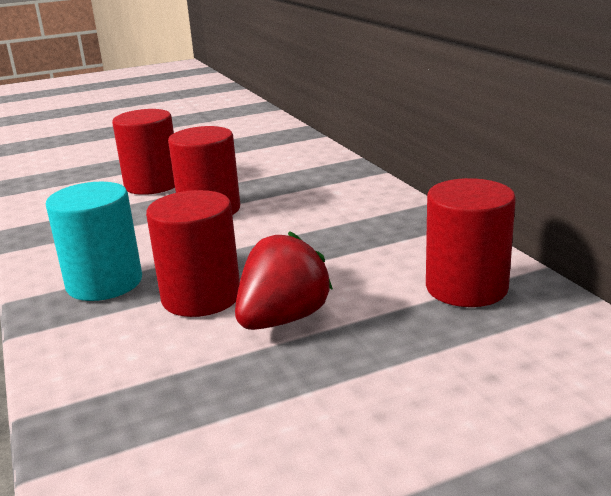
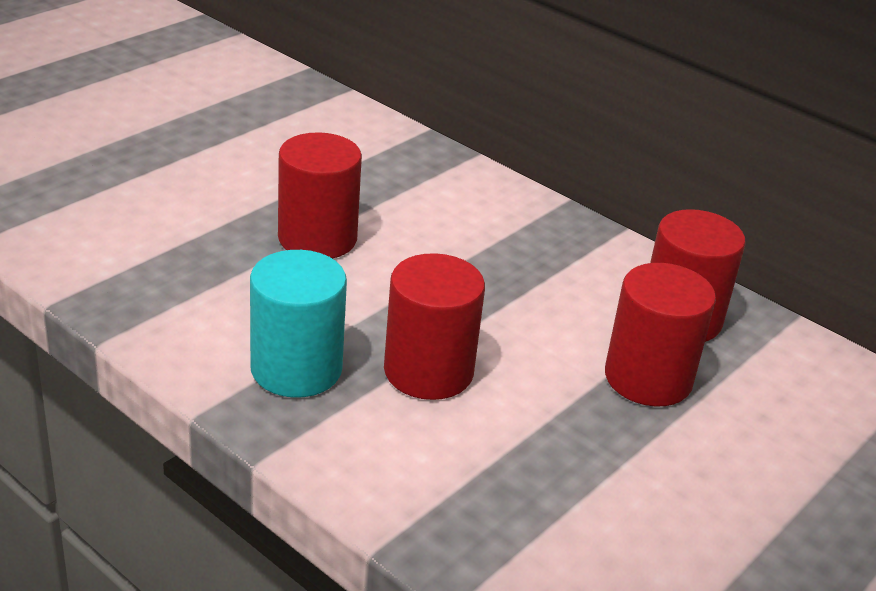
camera: 30 degrees left, 10 degrees up
red cylinder [112,109,175,195] -> red cylinder moved to [605,263,716,406]
red strawberry [235,231,333,330] -> none

